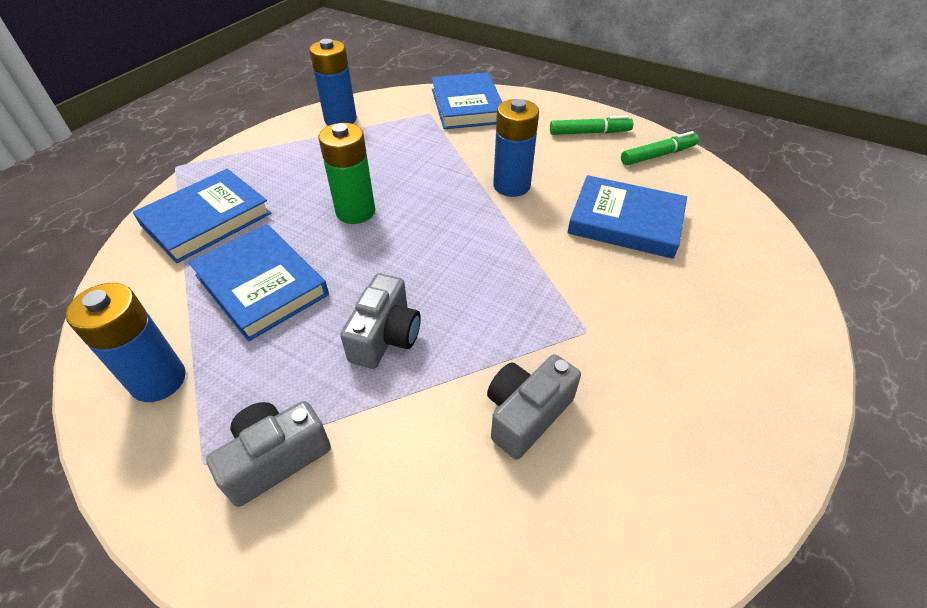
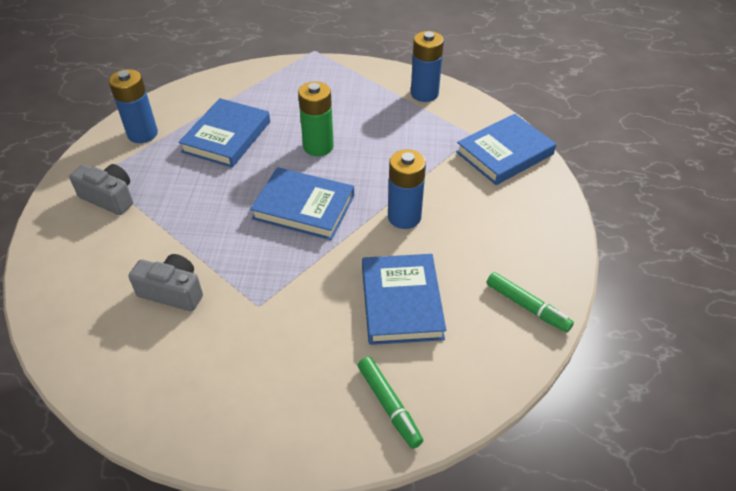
camera: 65 degrees right, 0 degrees up
blue book [133,169,271,263] -> blue book moved to [250,167,354,240]
grey camera [340,273,421,369] -> none
green marker [550,116,633,135] -> green marker moved to [358,357,423,449]

